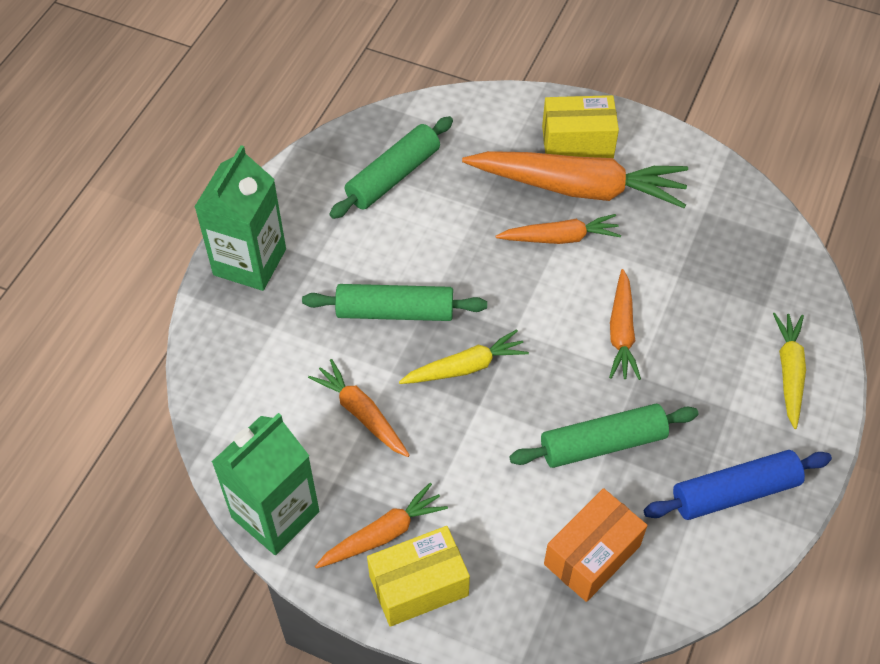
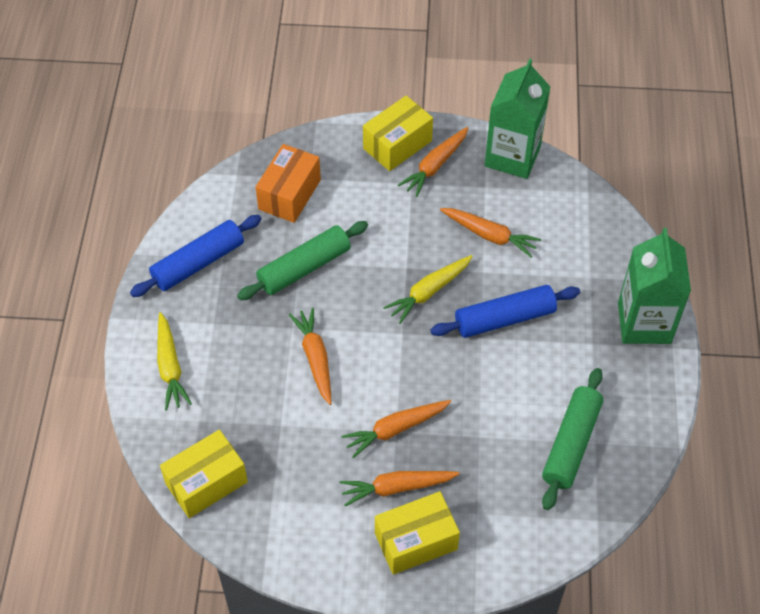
camera: 160 degrees right, 0 degrees up
green rolling pin [302,284,487,321] -> blue rolling pin [430,285,580,338]
orange carrot [462,151,688,208] -> orange carrot [340,471,460,506], size x0.54
none -> yellow box [160,430,248,518]

